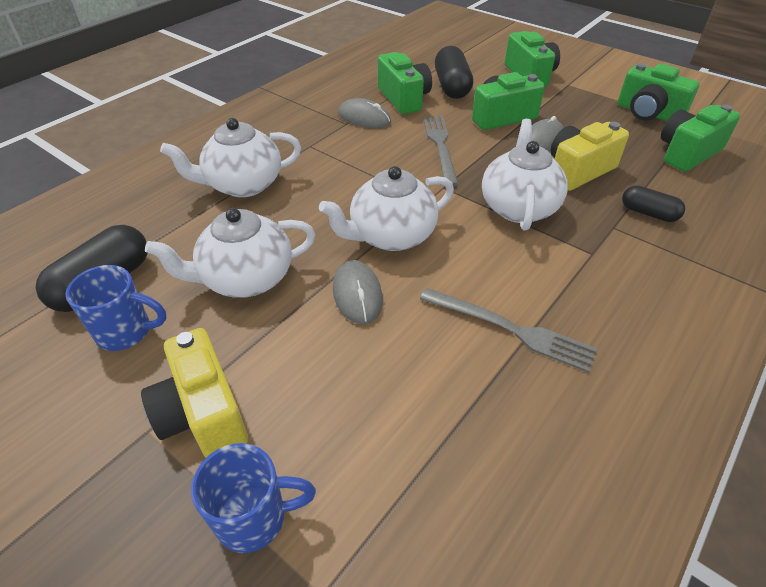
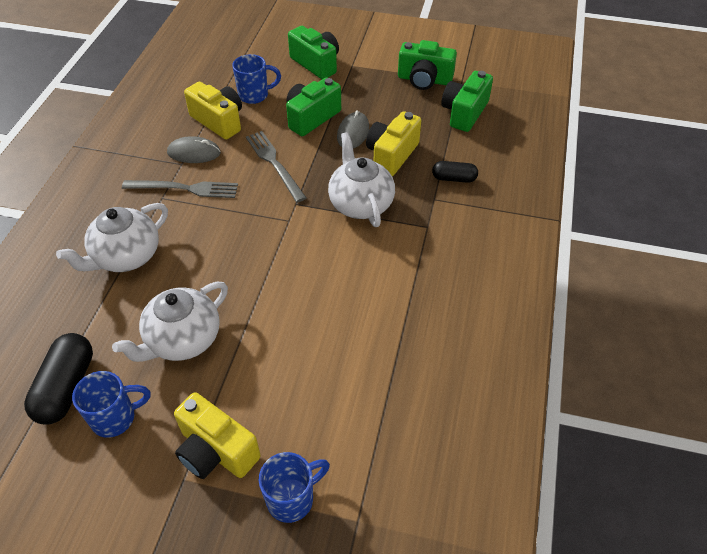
camera: 25 degrees left, 5 degrees up
white teapot [319,166,454,251] -> none
grey mouse [333,260,383,324] -> none
green camera [378,52,432,114] -> yellow camera [184,82,242,139]
grey fork [420,288,597,373] -> grey fork moved to [122,180,238,198]
black capsule [435,46,473,99] -> blue mug [232,54,281,104]

